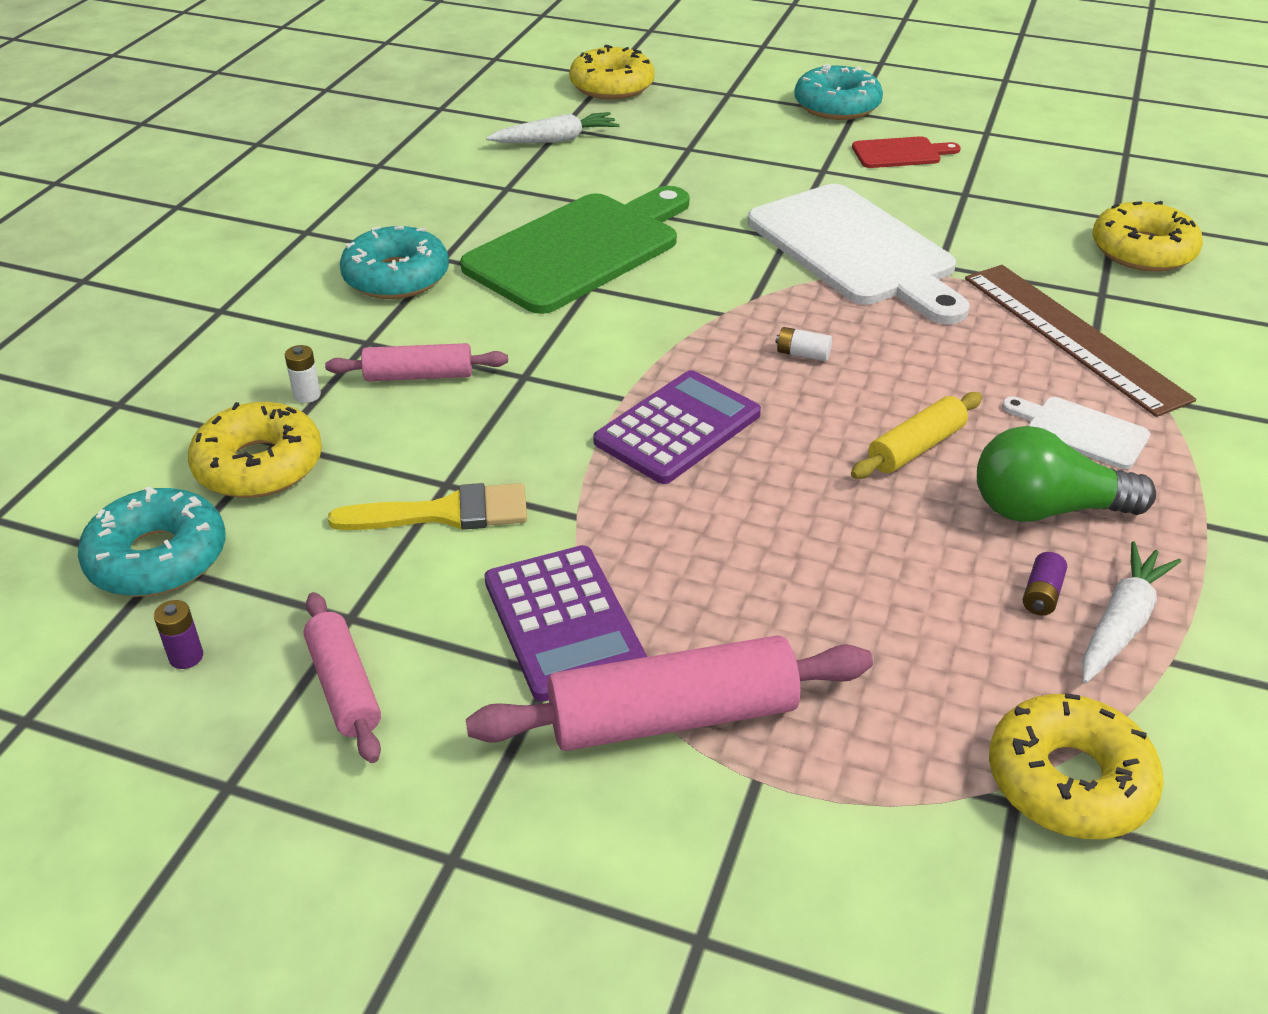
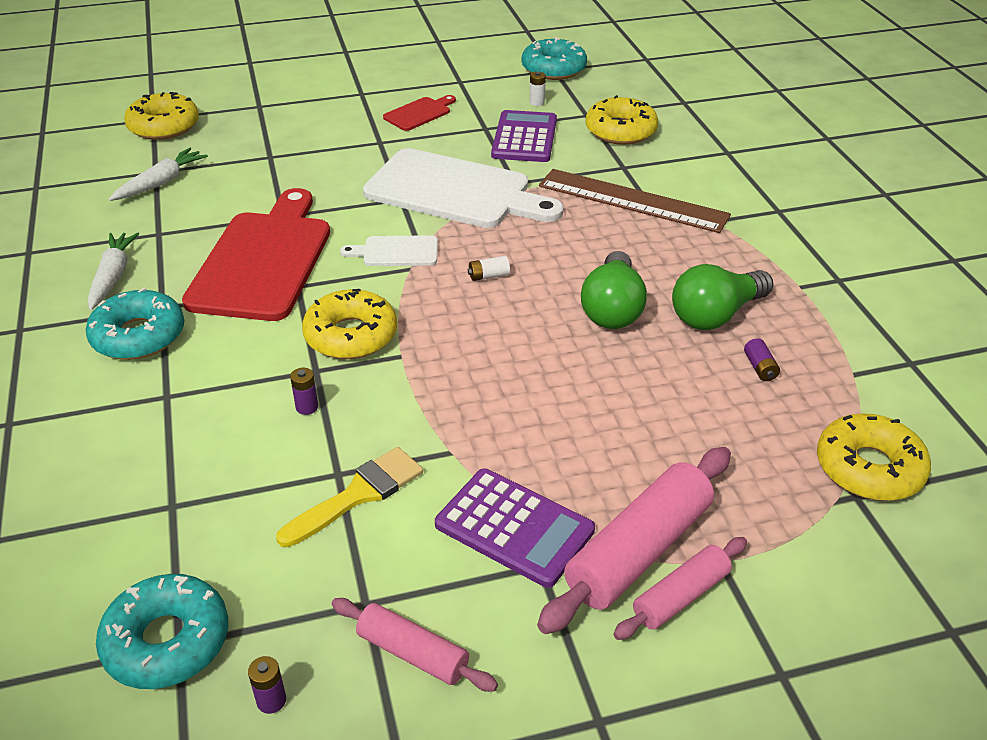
camera: 35 degrees left, 0 degrees up
yellow donut [188,402,322,498] -> yellow donut moved to [302,289,397,359]
white battery [285,345,321,403] -> white battery moved to [529,72,546,106]
pink rolling pin [325,343,508,381] -> pink rolling pin moved to [613,537,747,640]
green cutting board [460,186,689,314] -> red cutting board [182,188,330,321]
purple calculator [593,370,761,484] -> purple calculator moved to [491,110,557,162]
turquoise donut [794,64,883,120] -> turquoise donut moved to [522,37,587,80]
yellow rolling pin [851,392,982,479] -> green light bulb [581,251,647,329]
white cutting board [1002,396,1151,469] -> white cutting board moved to [340,235,438,266]
white carrot [1082,541,1182,683] -> white carrot moved to [88,232,139,310]
none -> purple battery [290,368,318,415]

